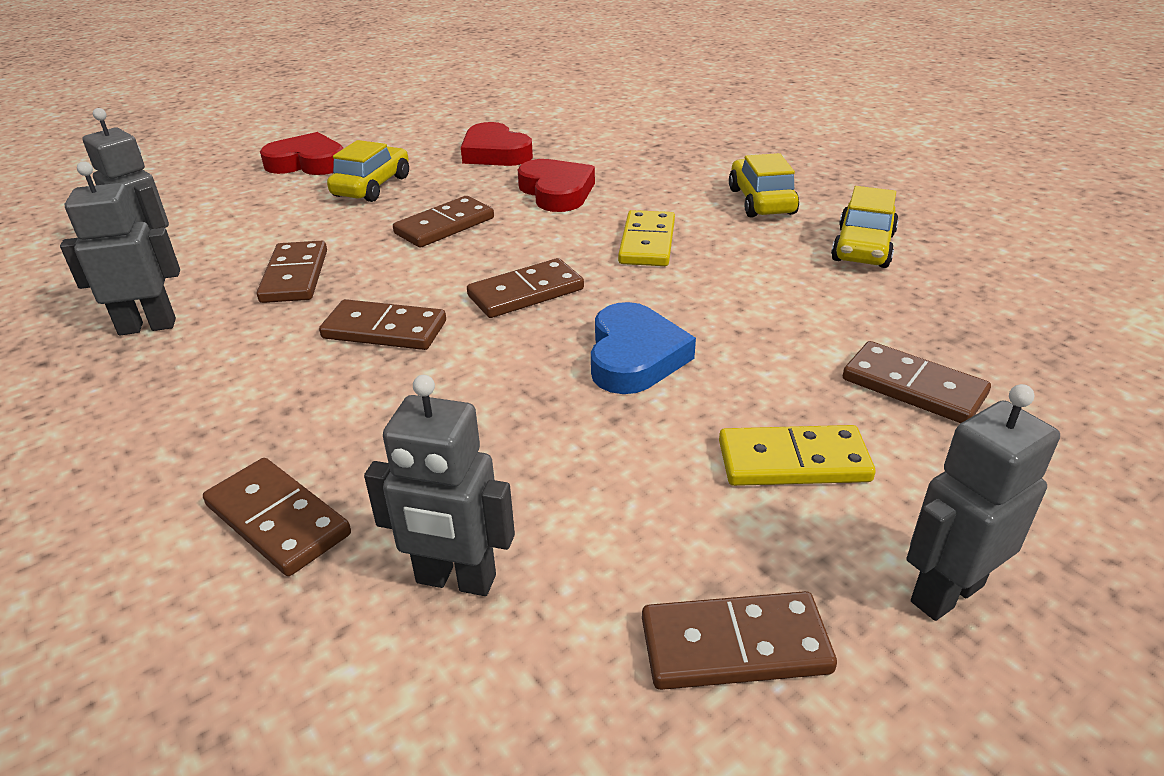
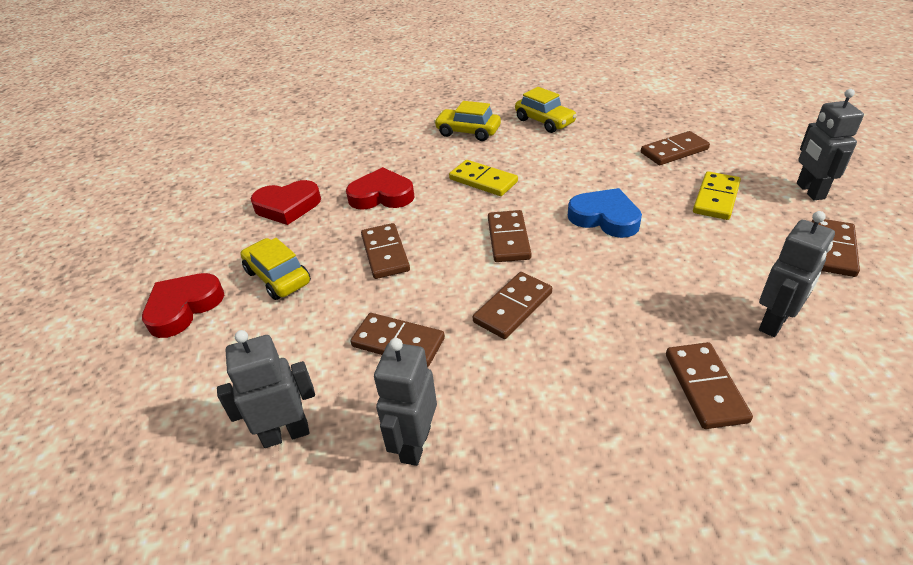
camera: 60 degrees left, 5 degrees up
brown domino [203,458,351,576] -> brown domino turned 75 degrees counterclockwise [666,342,753,429]

